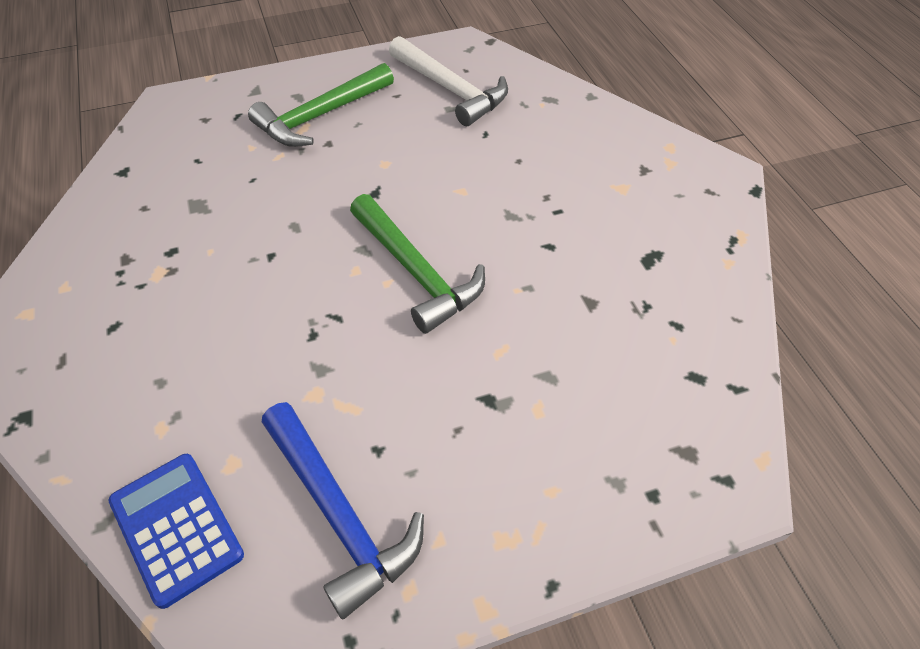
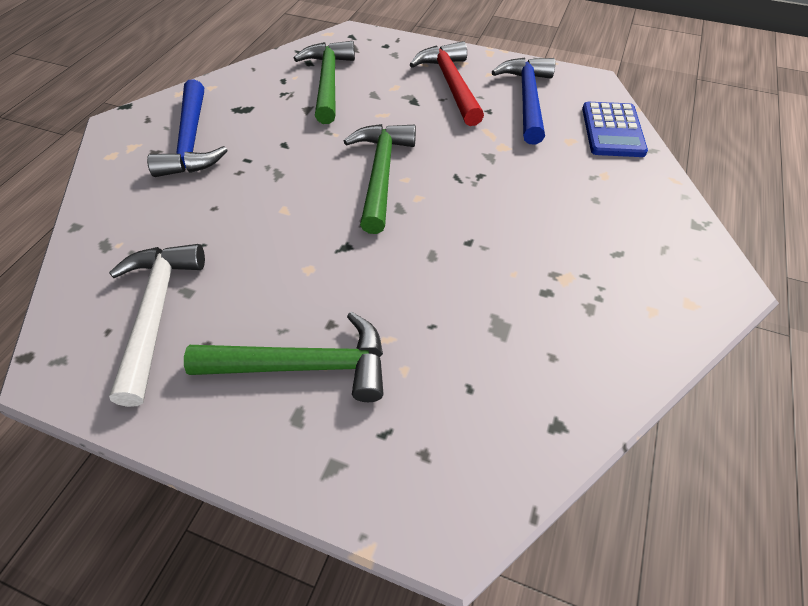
camera: 140 degrees left, 0 degrees up
none -> blue hammer [147,79,227,177]
none -> green hammer [294,41,355,124]
none -> red hammer [409,41,484,126]

